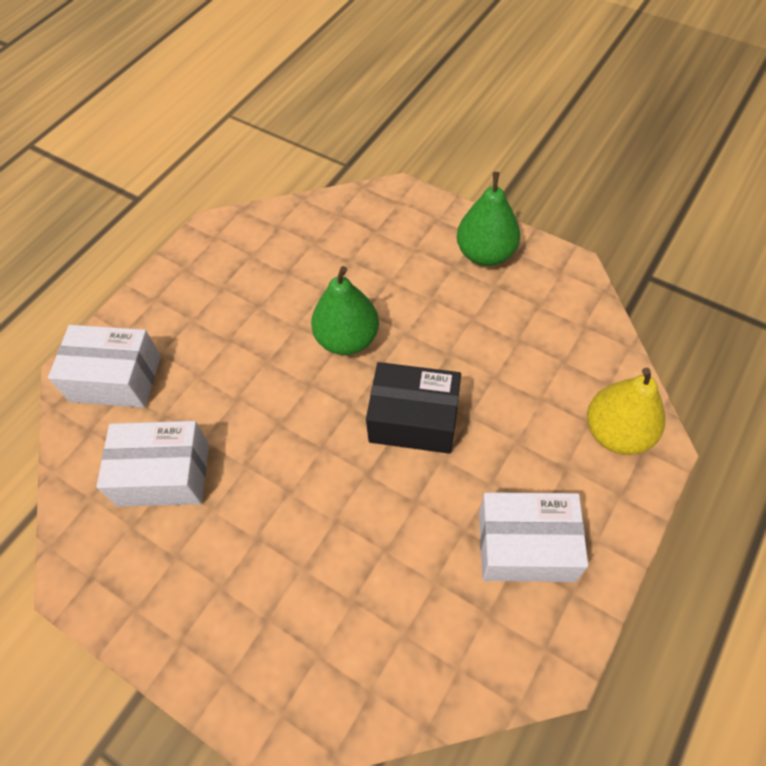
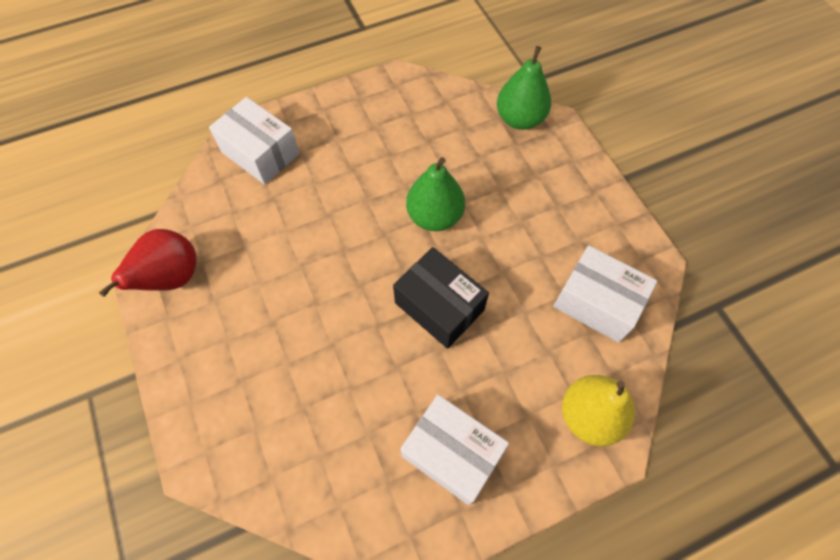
camera: 30 degrees right, 5 degrees up
white box [97,421,209,507] -> white box moved to [553,245,657,343]
green pear [457,172,520,266] -> green pear moved to [497,46,551,130]
none -> red pear [99,229,196,297]

